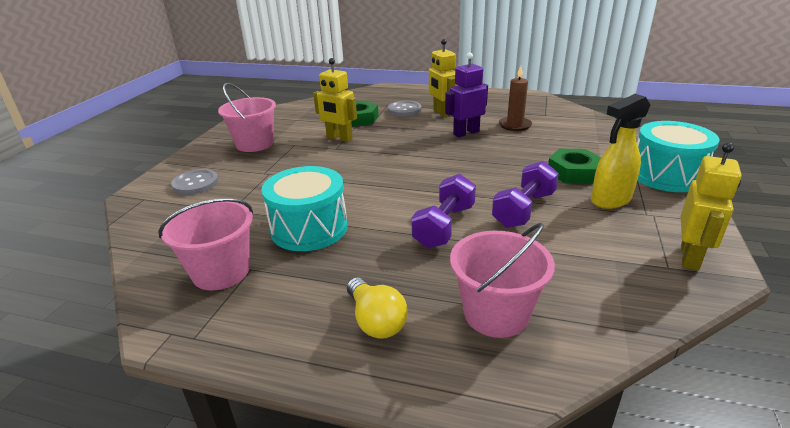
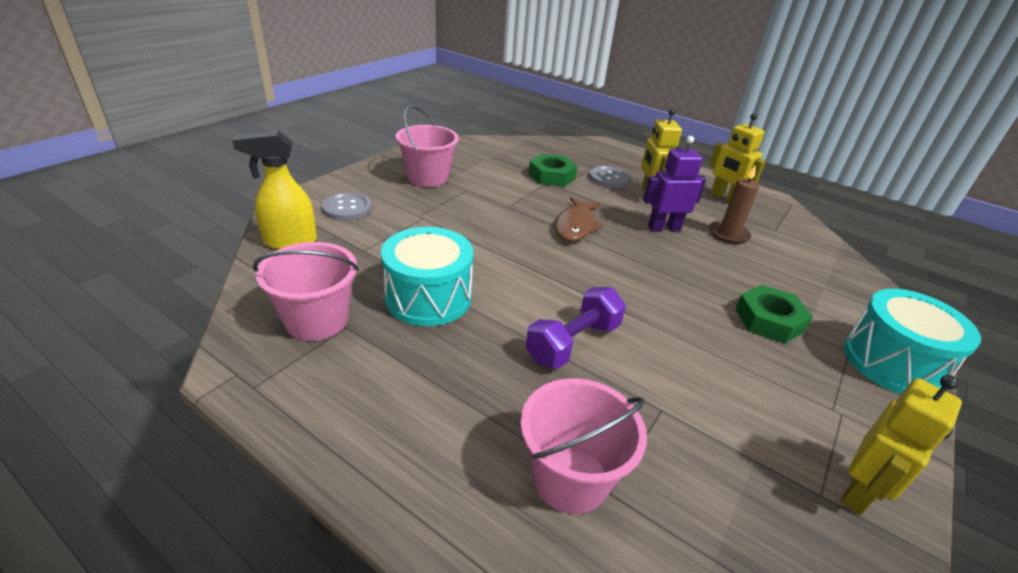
camera: 15 degrees right, 5 degrees up
yellow robot [313,58,357,142] -> yellow robot moved to [709,113,766,202]
yellow light bulb [347,277,408,339] -> none
purple dumbbell [492,161,559,228] -> none
yellow spray bottle [591,94,650,209] -> yellow spray bottle moved to [232,131,317,250]
none -> brown fish [555,197,603,241]

